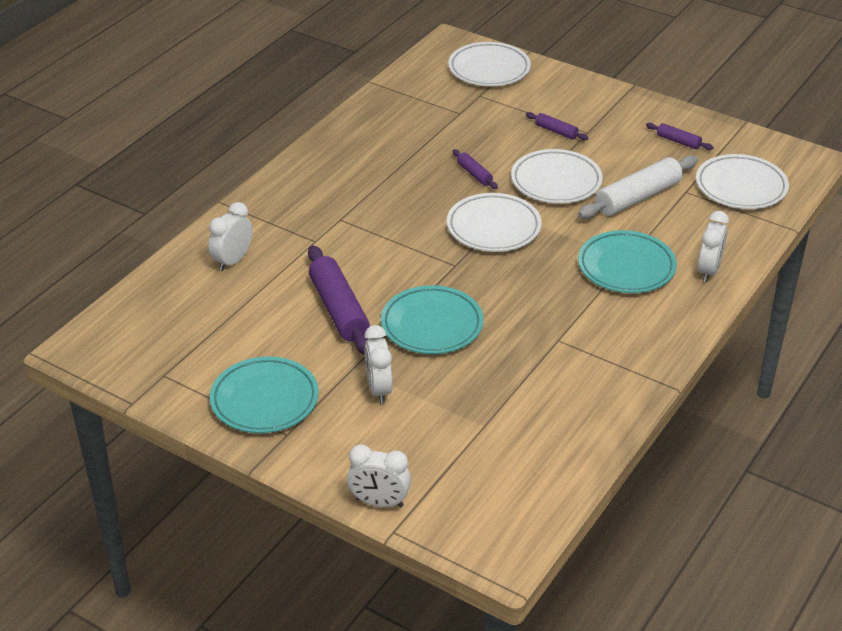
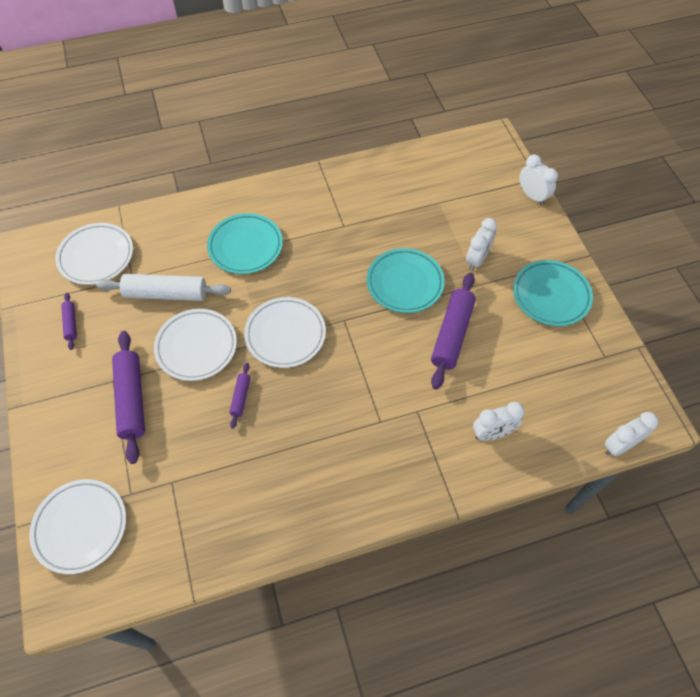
camera: 140 degrees left, 20 degrees up
purple rolling pin [526,112,589,140] -> purple rolling pin [112,331,145,464], size x2.03
white clock [698,211,729,282] -> white clock moved to [604,412,659,456]

